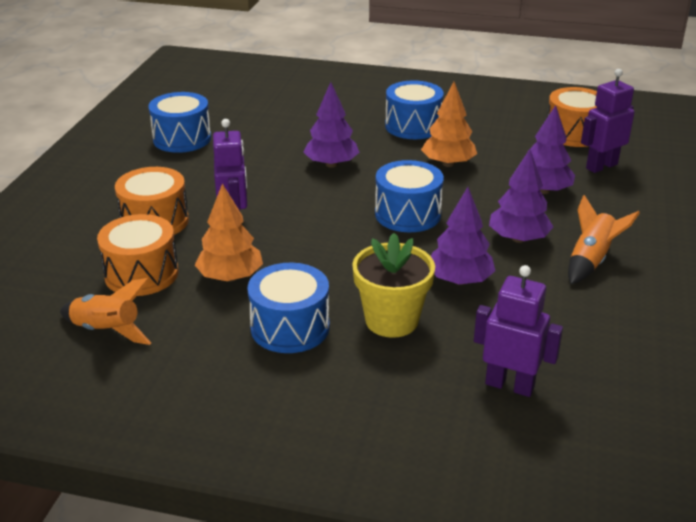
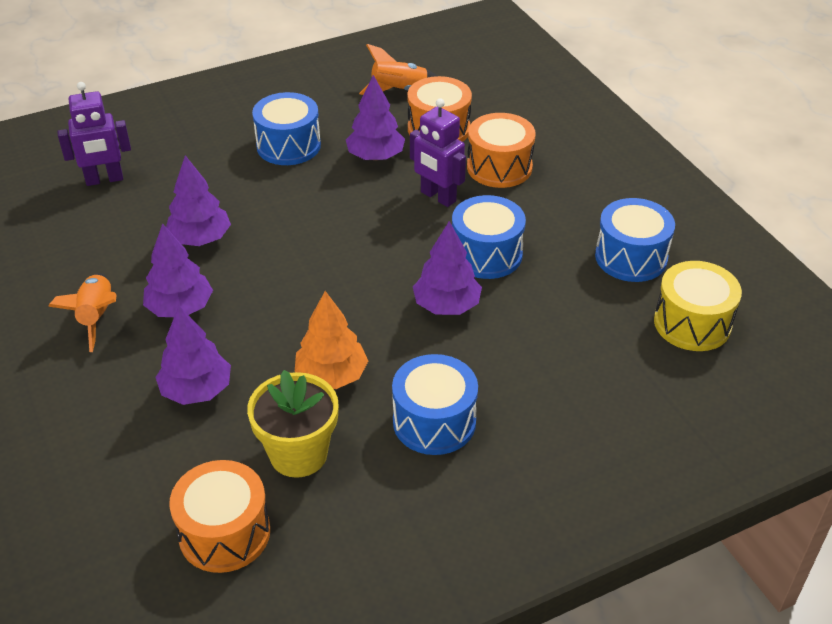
camera: 140 degrees right, 10 degrees up
orange tree [195,184,263,282] -> purple tree [346,75,405,161]
yellow flower pot [352,233,435,338] -> yellow flower pot moved to [247,370,339,478]
blue drum [375,160,444,232] -> blue drum moved to [452,195,526,279]
purple robot [581,69,635,173] -> none
none -> yellow drum [654,261,742,351]

